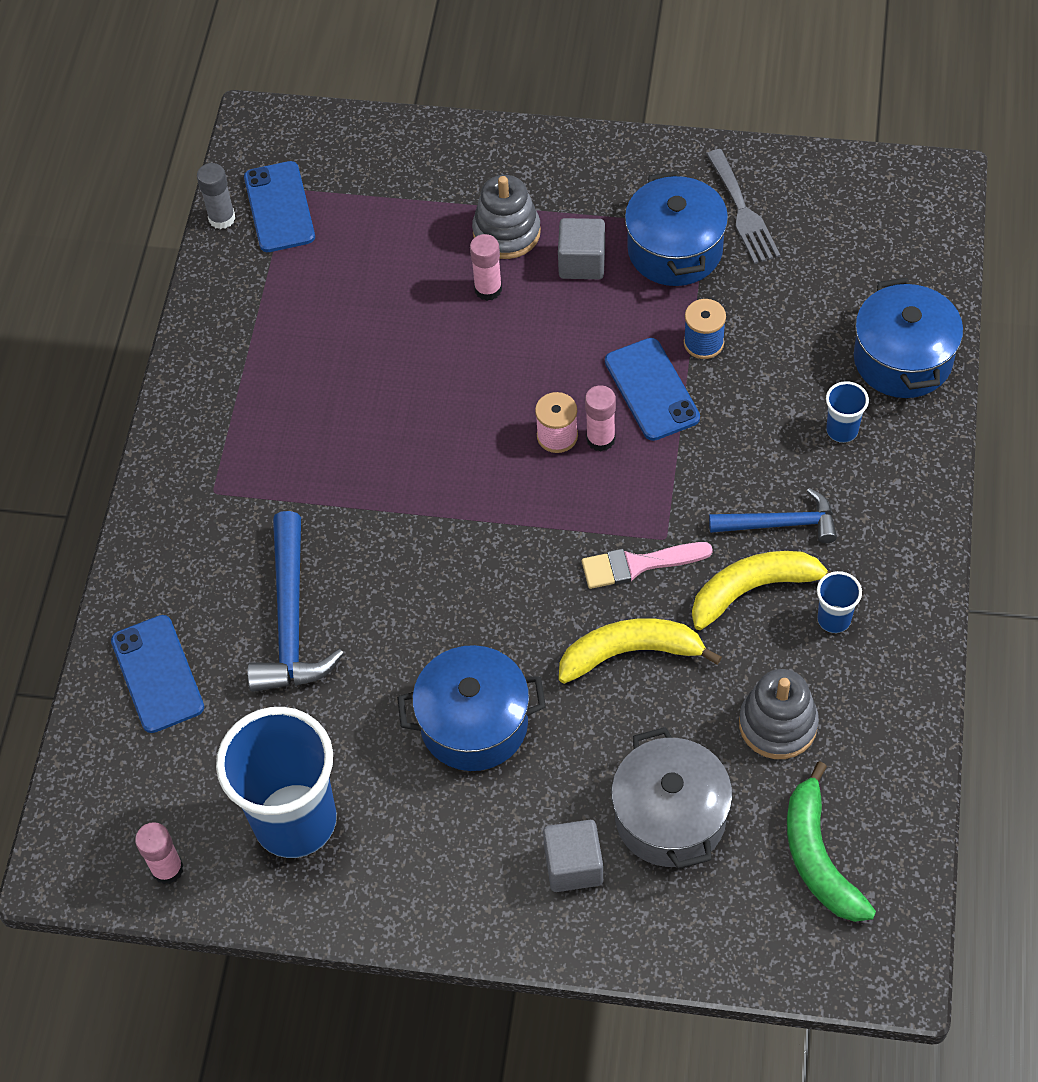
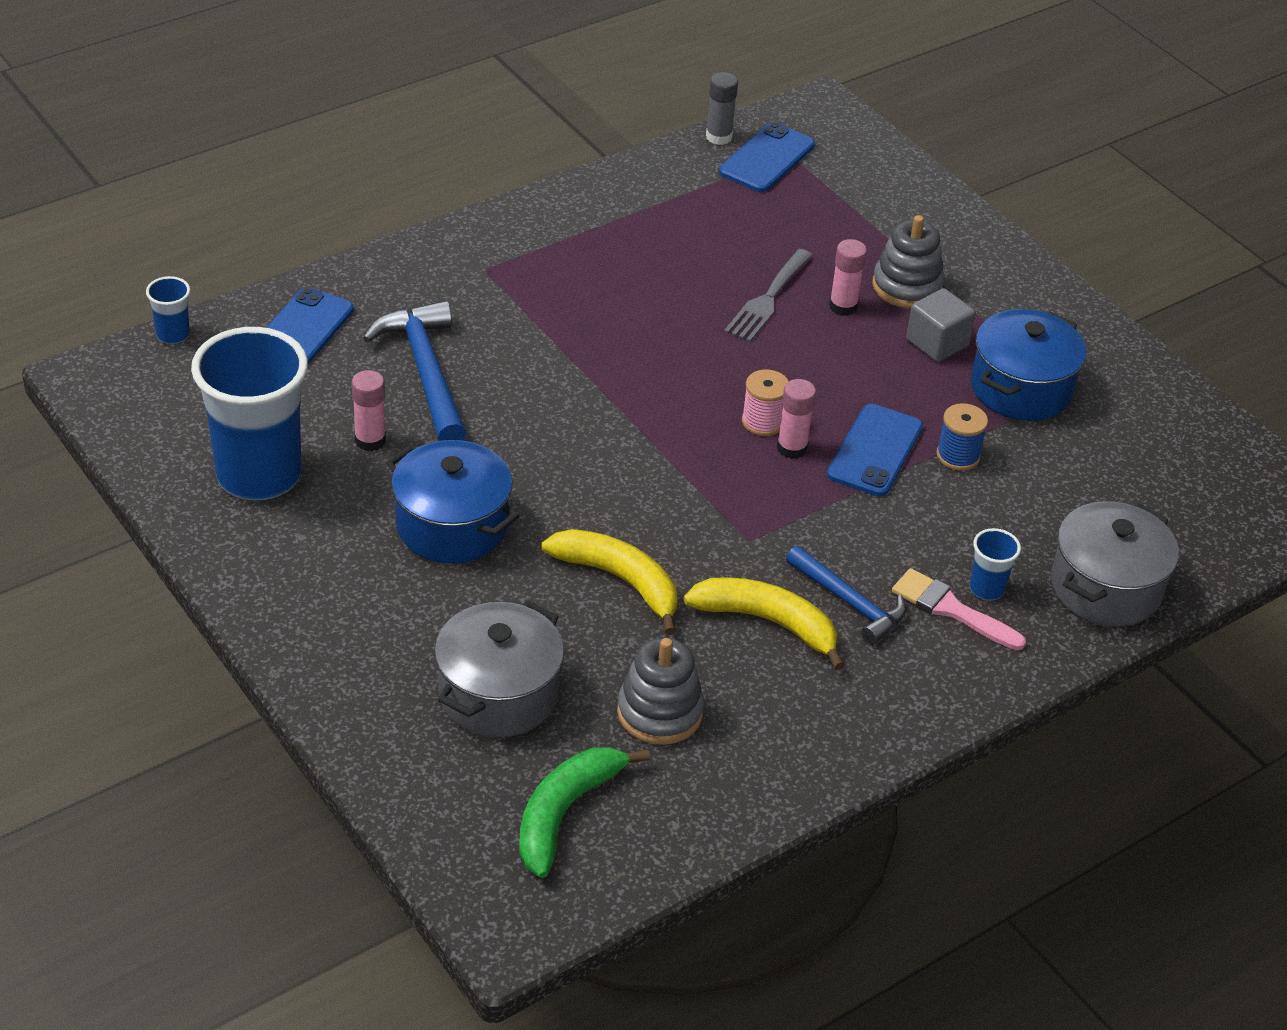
camera: 40 degrees right, 15 degrees down
pink glue stick [135,822,184,884] -> pink glue stick moved to [352,370,386,451]
blue hammer [247,511,344,692] -> blue hammer turned 120 degrees clockwise [363,300,467,441]
grey cube [543,820,603,892] -> none
pink brush [582,542,713,589] -> pink brush moved to [892,568,1026,650]
grey fork [706,149,780,264] -> grey fork moved to [724,249,813,342]
blue cup [817,571,862,633] -> blue cup moved to [146,276,190,344]
blue pot [854,278,963,398] -> grey pot [1051,501,1179,627]

